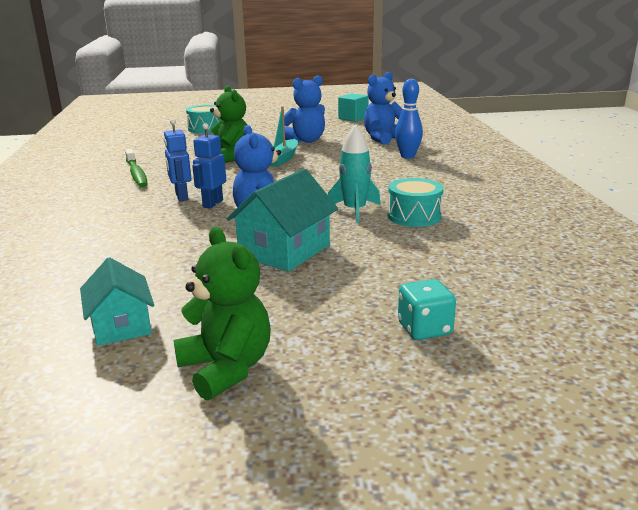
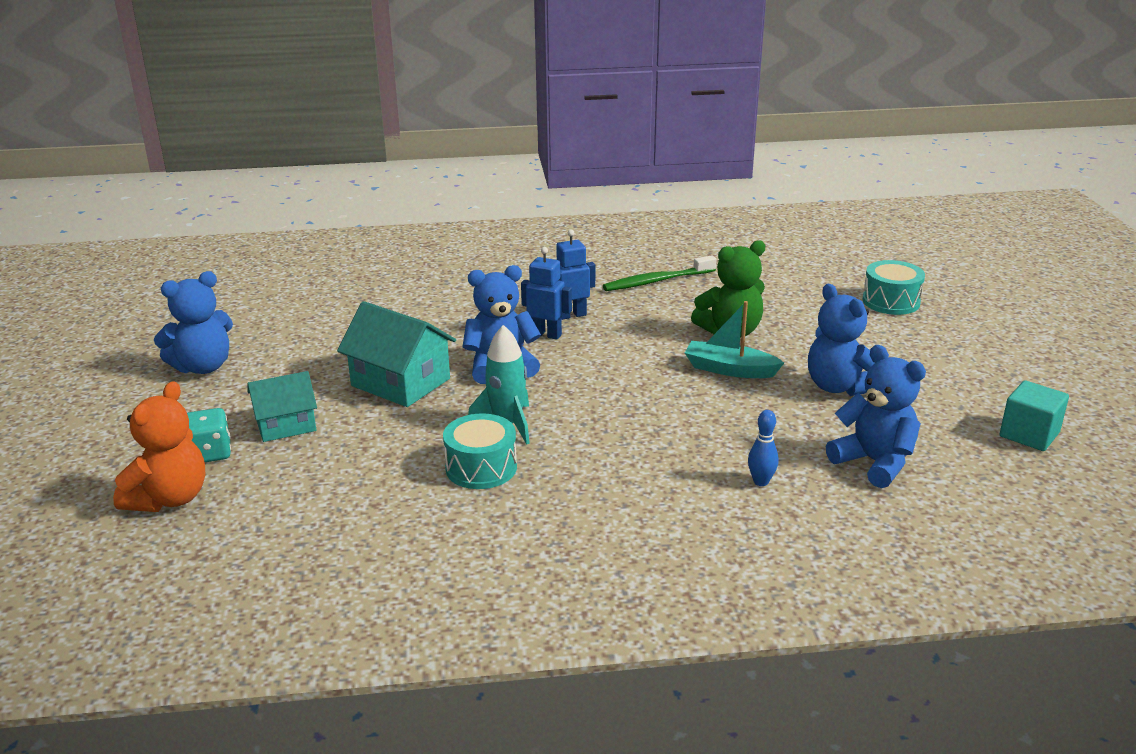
camera: 90 degrees right, 5 degrees up
turquoise house [80,257,154,346] -> turquoise house moved to [248,371,317,442]
green teddy bear [174,227,271,401] -> blue teddy bear [154,271,233,374]
blue bowling pin [395,79,423,159] -> blue bowling pin [748,410,778,486], size x0.62
none -> orange teddy bear [113,381,206,512]

